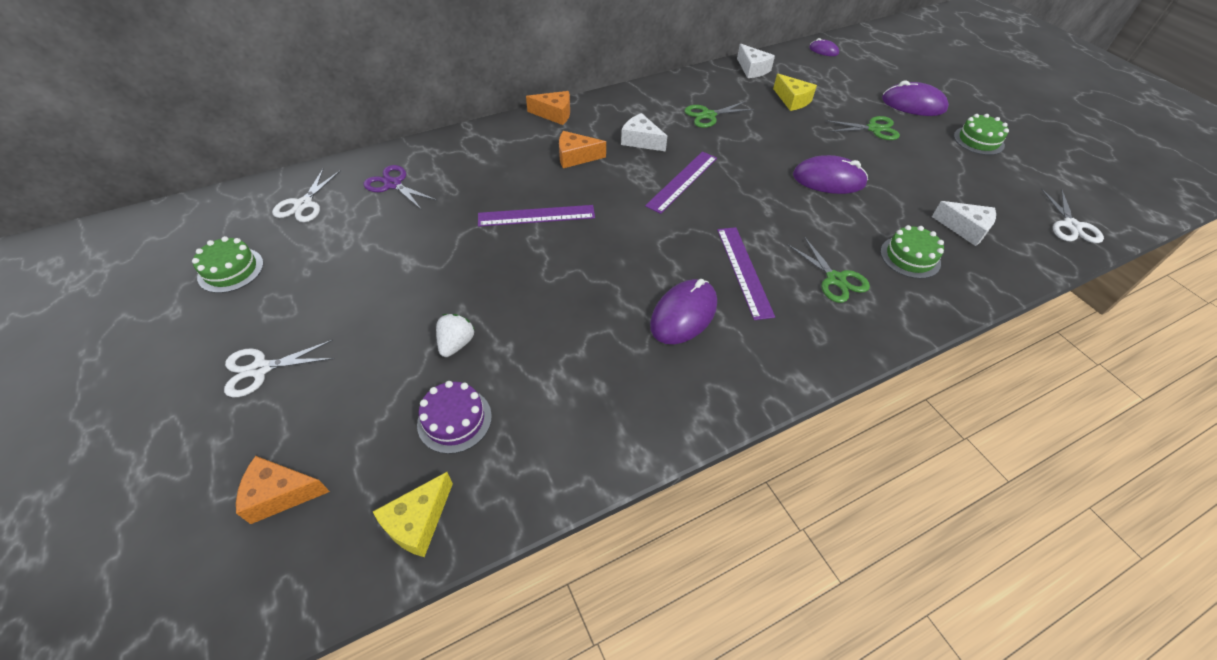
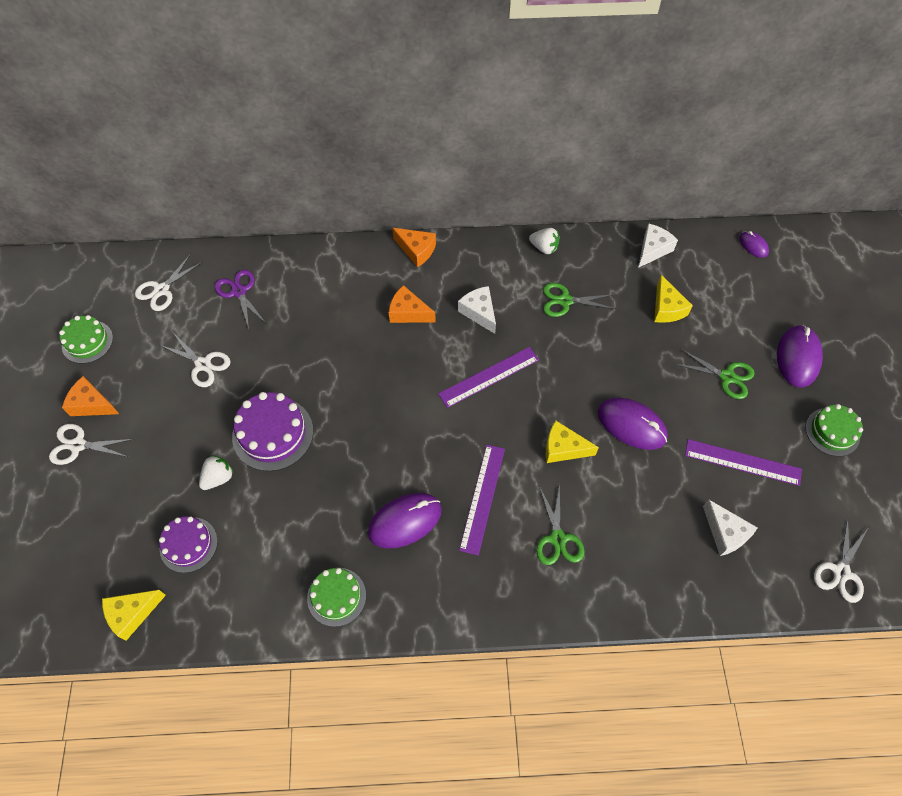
camera: 25 degrees right, 10 degrees up
orange cheese [236,456,330,524] -> orange cheese moved to [62,376,119,416]
purple ruler [478,205,595,227] -> purple ruler moved to [685,439,802,486]
white cheese [737,44,775,78] -> white cheese turned 135 degrees counterclockwise [638,223,678,268]
green cake [880,225,944,279] -> green cake moved to [307,568,366,627]
purple mouse [882,80,949,116] -> purple mouse turned 60 degrees clockwise [777,325,823,387]
none -> white scissors [160,333,230,387]
none -> purple cake [232,392,313,471]
none -> white strawberry [529,228,560,254]
none -> yellow cheese [546,421,599,463]

